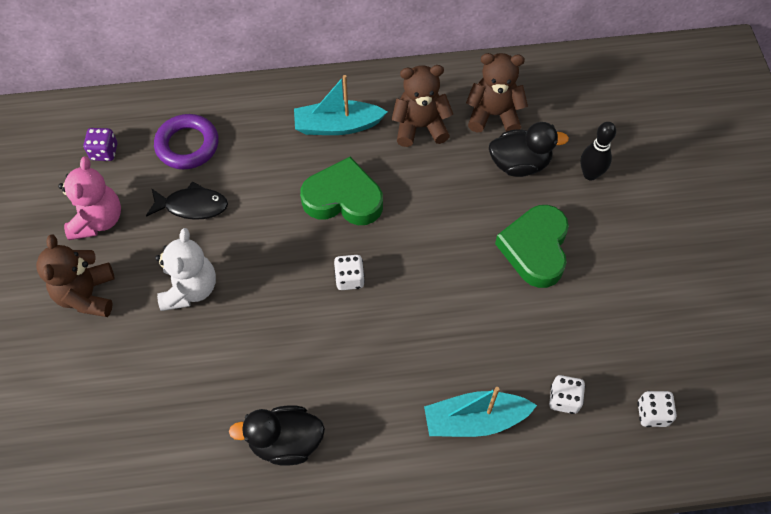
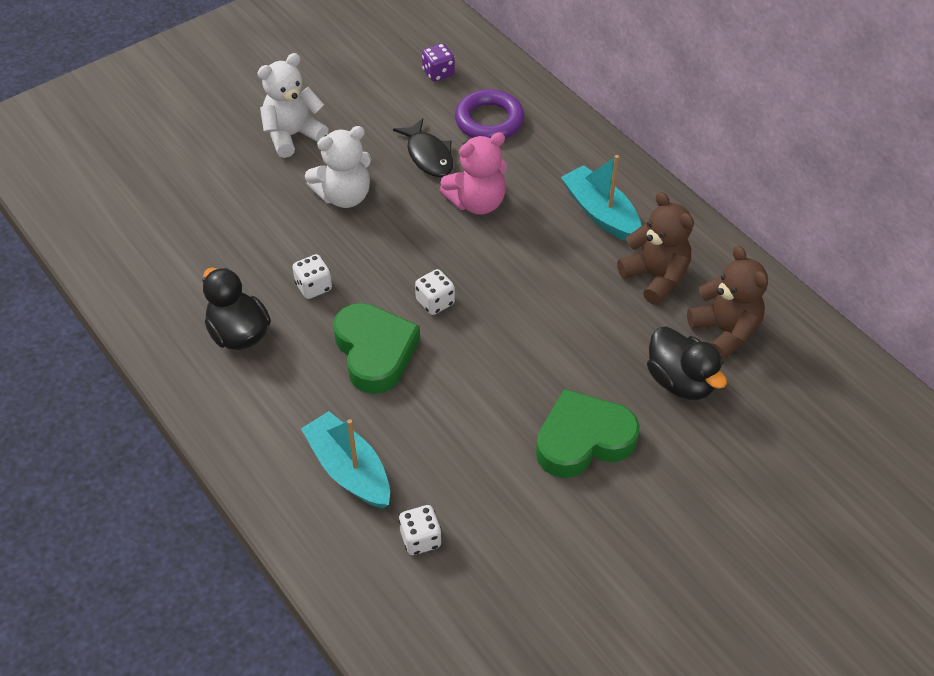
camera: 60 degrees right, 10 degrees down
brown teddy bear [36,234,115,317] -> white teddy bear [257,53,329,158]
pink teddy bear [58,157,121,240] -> pink teddy bear moved to [439,132,507,215]
green heart [300,157,383,225] -> green heart moved to [333,303,420,394]
black bowling pin [580,122,616,180] -> none
white dice [637,391,677,427] -> white dice moved to [293,254,332,299]

